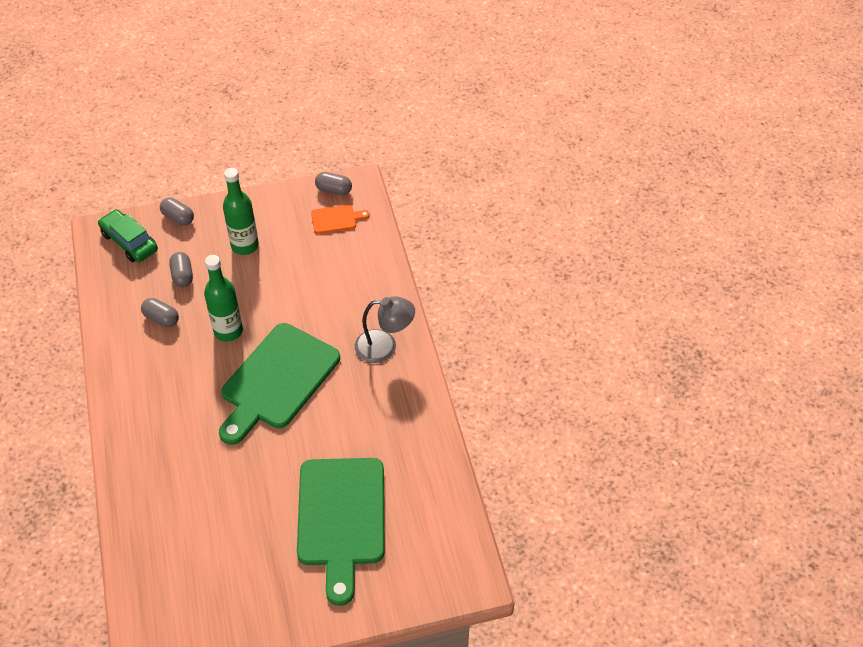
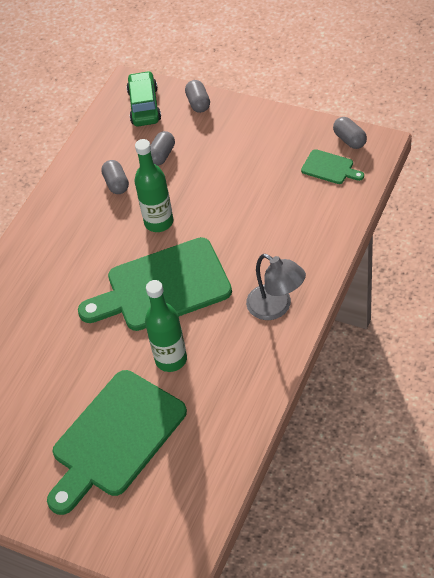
camera: 45 degrees right, 0 degrees up
green bottle [223,168,259,255] -> green bottle moved to [145,280,187,372]
orange cutting board [311,205,370,234] -> green cutting board [301,149,364,184]

